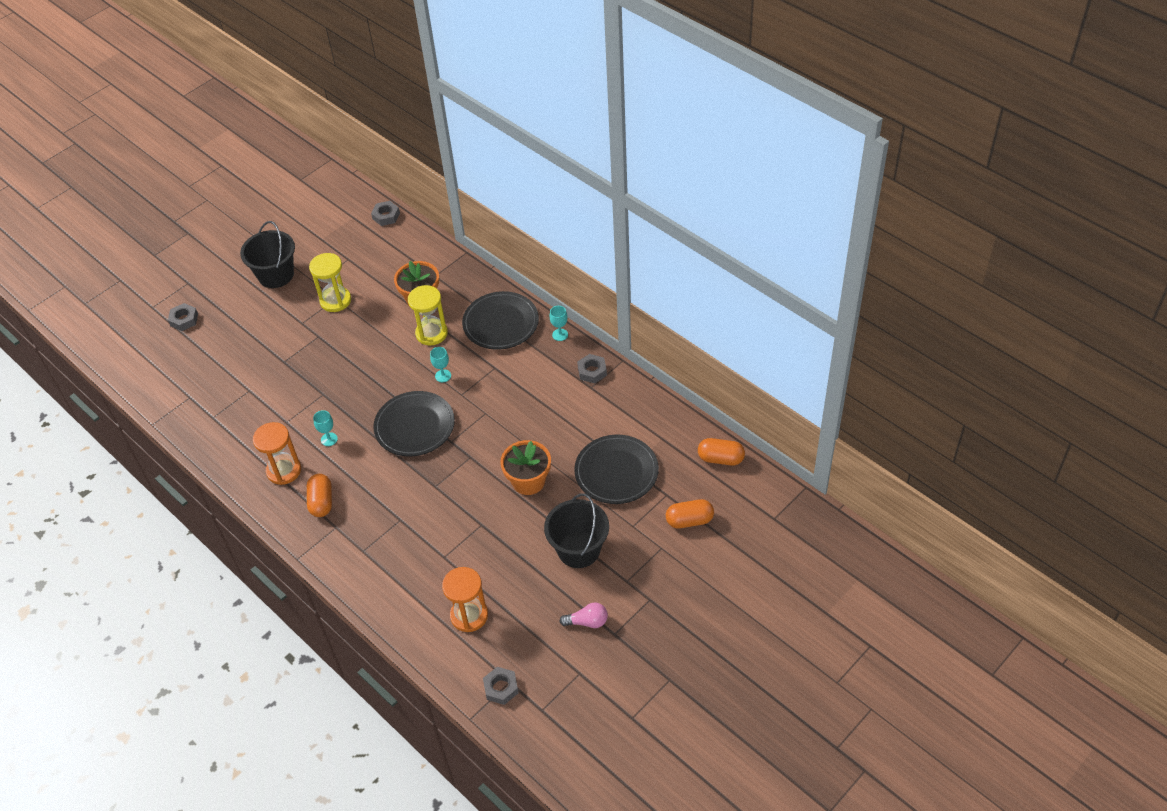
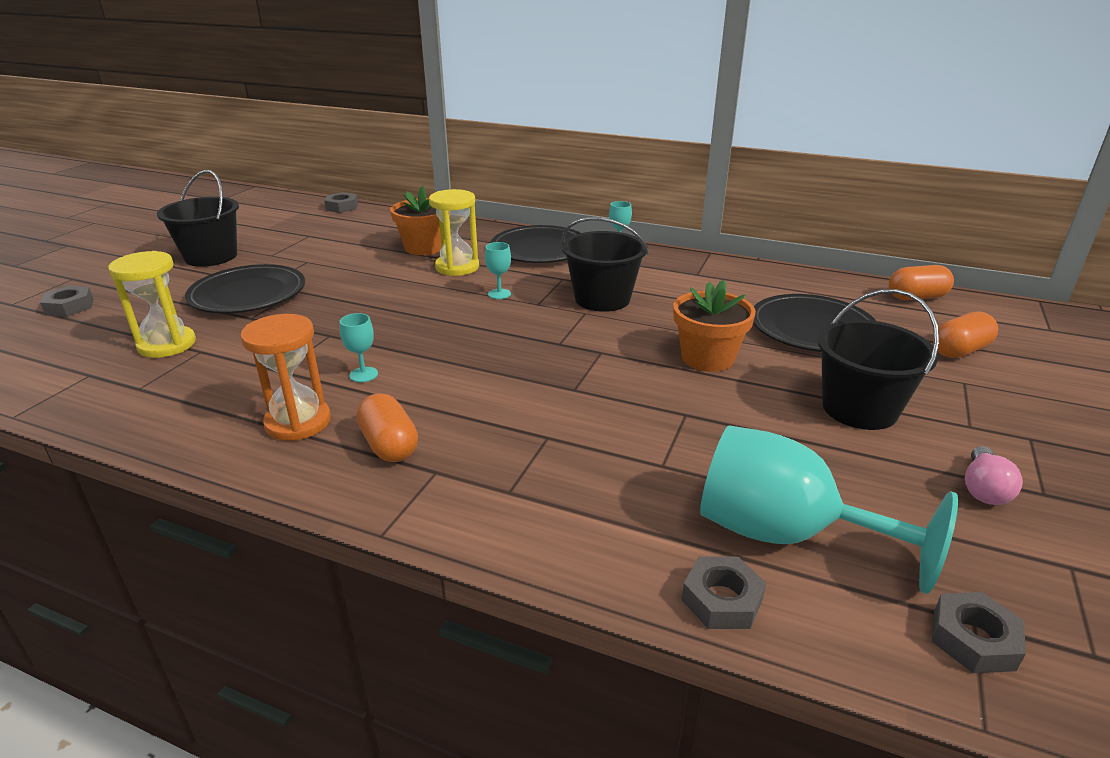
camera: 25 degrees left, 20 degrees down
yellow hourglass [309,253,351,312] -> yellow hourglass moved to [108,251,196,358]
black plate [373,391,455,456] -> black plate moved to [185,264,305,313]
orange hourglass [442,567,488,632] -> turquoise goblet [700,425,958,594]
pink light bulb [559,602,608,628] -> pink light bulb turned 135 degrees clockwise [965,446,1023,505]
grey nut [577,354,607,383] -> grey nut moved to [682,557,766,629]
none -> black bucket [561,217,649,312]

